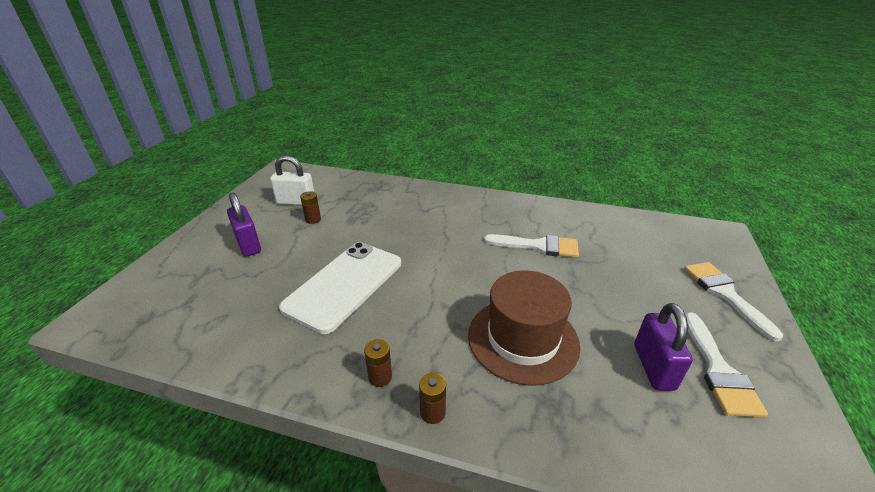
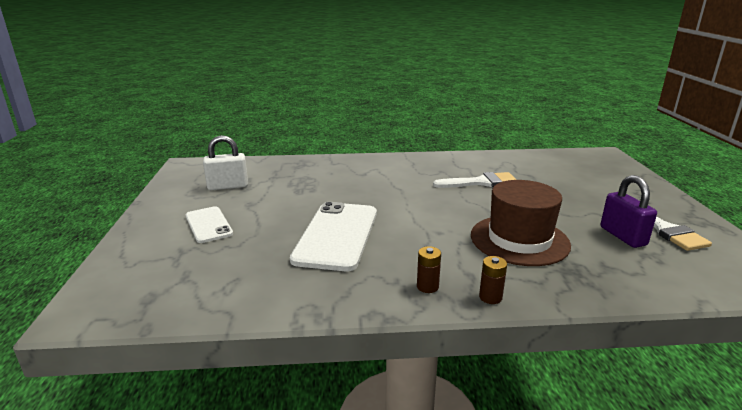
camera: 20 degrees left, 10 degrees down
purple padlock [227,192,261,257] -> white phone [186,206,233,243]
brown battery [300,191,321,224] -> none
white brush [684,262,783,342] -> none

